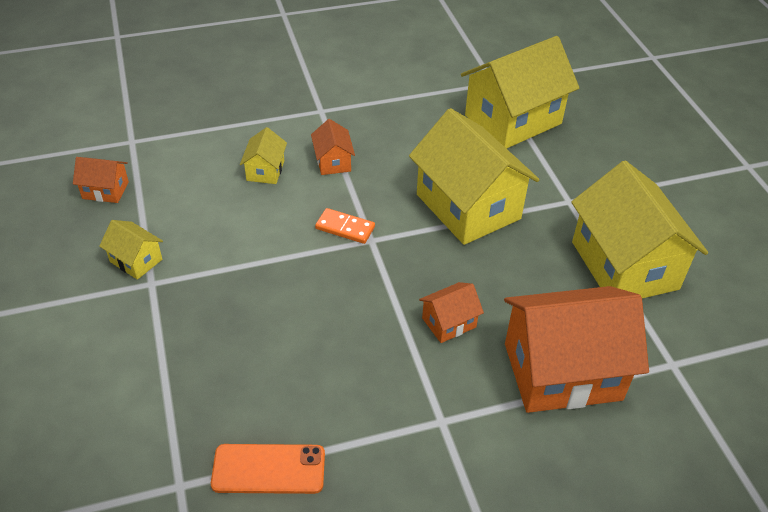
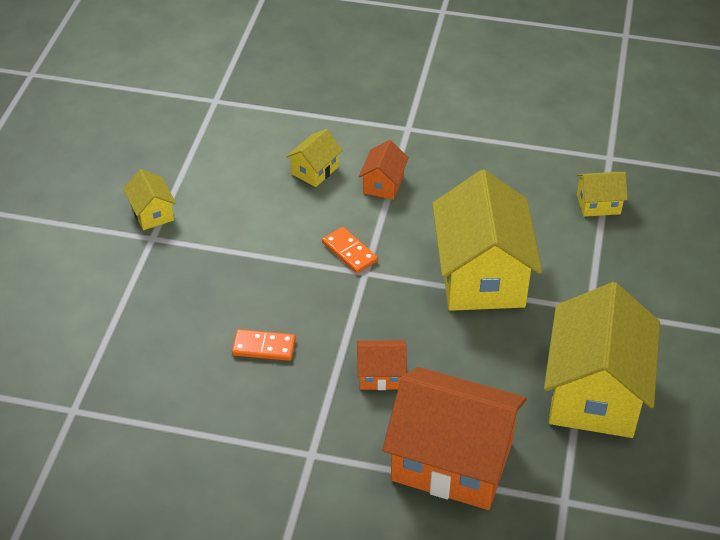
camera: 30 degrees right, 0 degrees up
orange house [73,157,129,203] -> none
orange phone [211,444,325,494] -> none
yellow house [461,36,579,149] -> yellow house [577,172,628,217], size x0.45
none -> orange domino [232,329,296,361]

